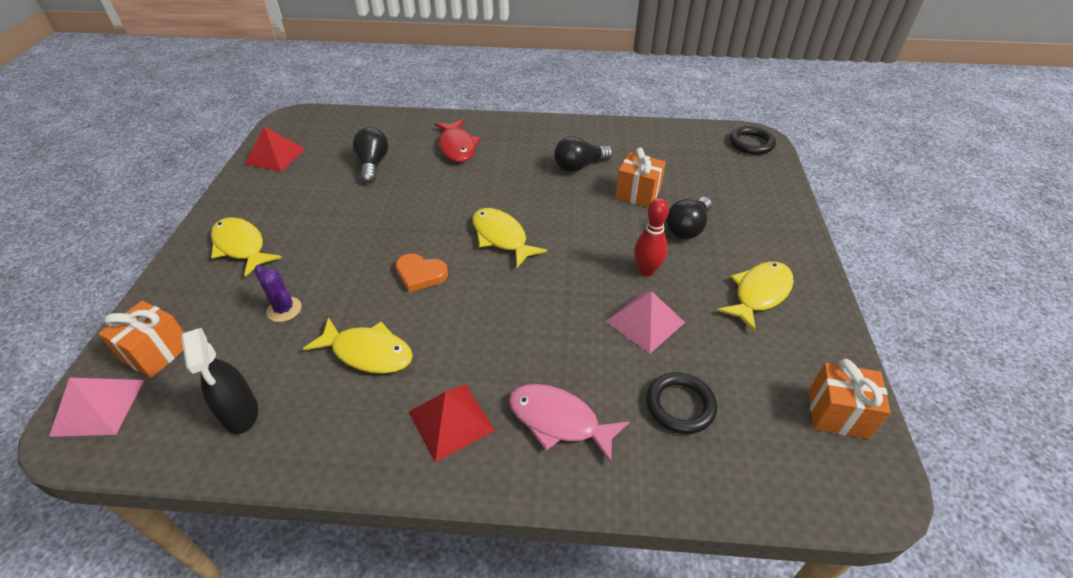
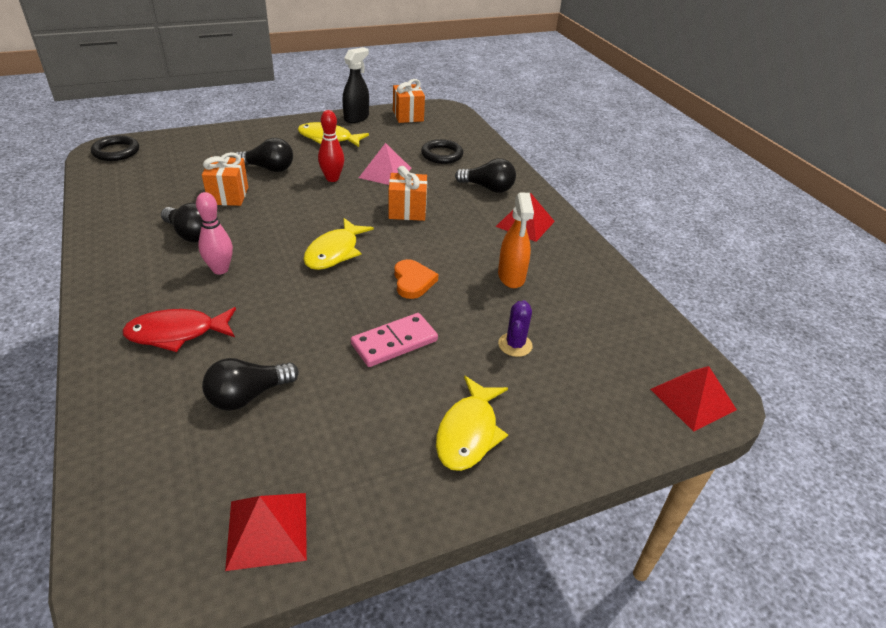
camera: 120 degrees left, 5 degrees down
pink pyramid [49,378,144,437] -> red pyramid [650,366,737,432]
orange gift [98,301,184,378] -> orange gift moved to [389,166,427,221]
black spray bottle [181,328,258,434] -> black spray bottle moved to [342,47,369,123]
yellow fish [303,317,413,374] -> orange spray bottle [498,193,534,288]
red fish [435,119,481,162] -> red fish turned 150 degrees counterclockwise [122,307,236,352]
pink fish [509,384,629,464] -> black light bulb [455,158,516,193]
none -> pink bowling pin [196,192,233,275]
none -> pink domino [351,313,438,367]

